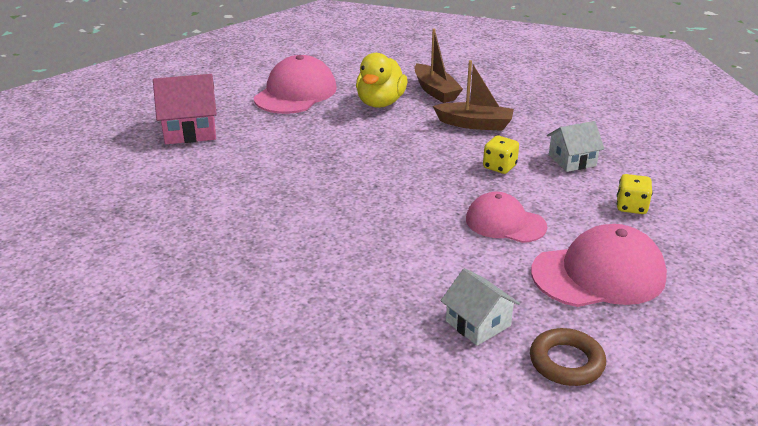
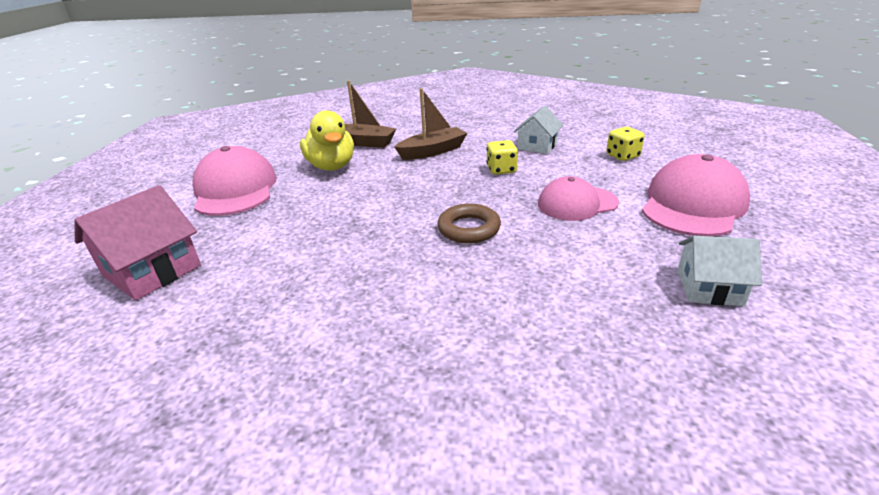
camera: 40 degrees left, 0 degrees up
brown ring [530,328,606,386] -> brown ring moved to [437,204,501,243]

